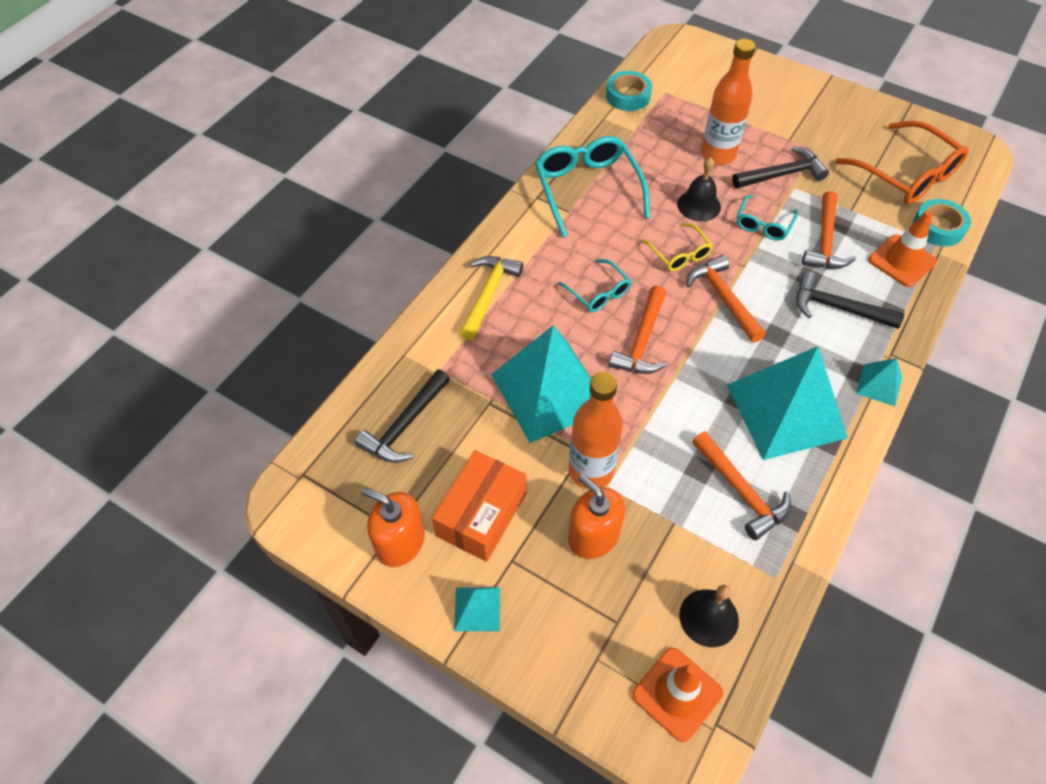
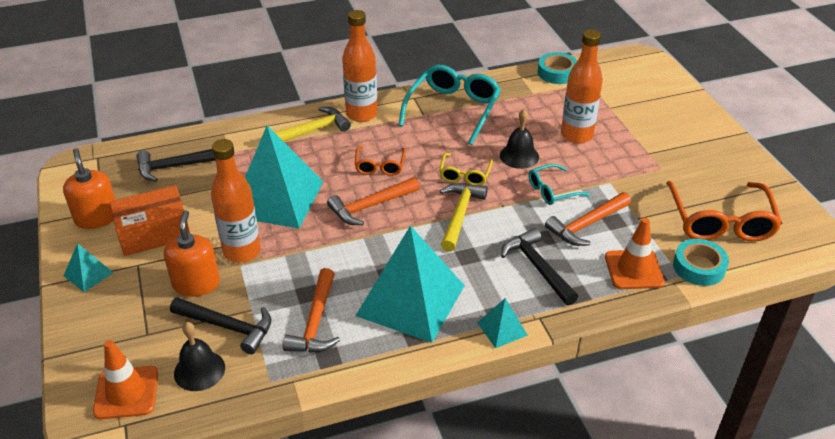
camera: 40 degrees right, 15 degrees down
turquoise glasses [558,259,631,312] -> orange glasses [355,146,406,176]
orange hammer [686,255,766,343] -> yellow hammer [440,183,488,252]
black hammer [732,146,829,188] -> black hammer moved to [170,297,272,354]
none -> orange bottle [342,10,377,122]

